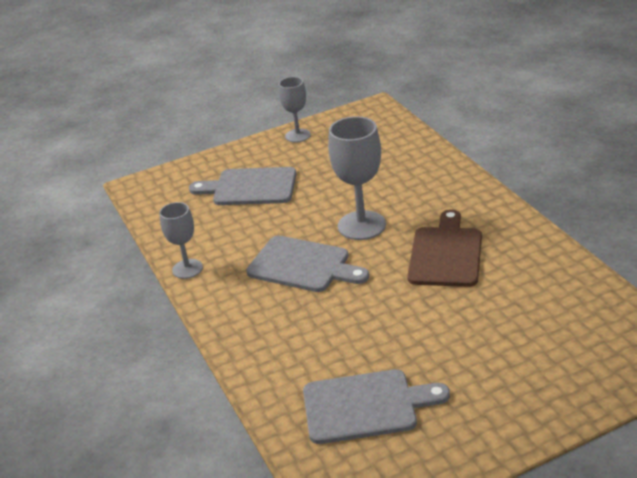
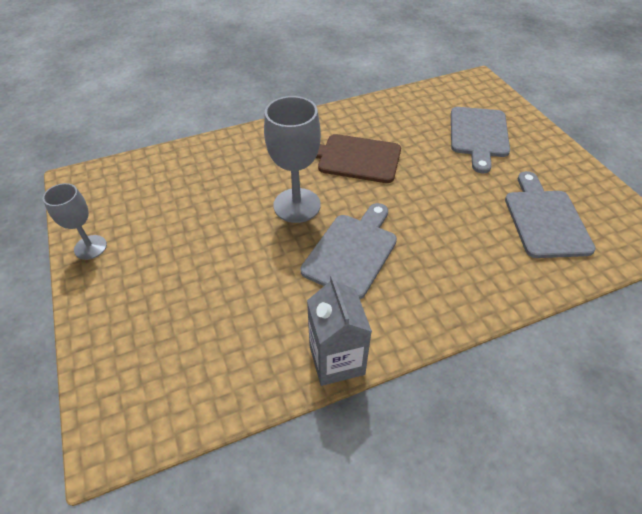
camera: 90 degrees left, 15 degrees up
grey goblet [159,202,203,279] -> grey carton [307,274,372,386]
grey cutting board [189,167,296,205] -> grey cutting board moved to [451,107,510,173]

